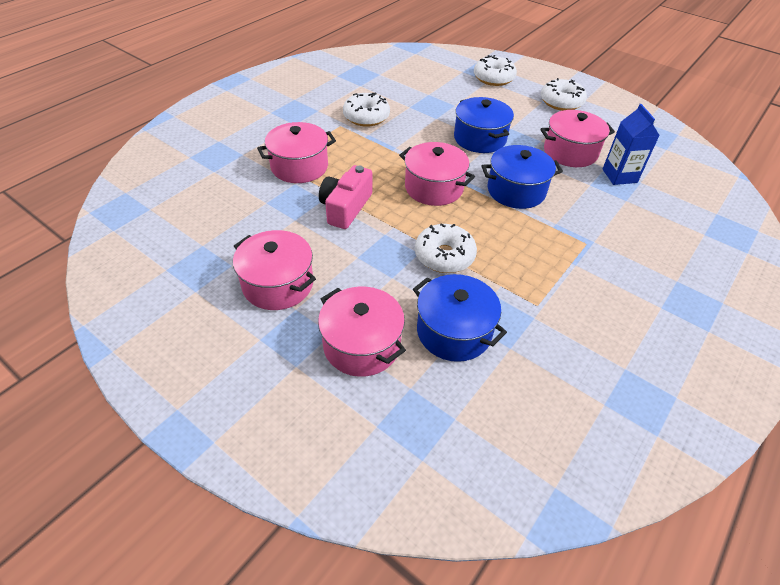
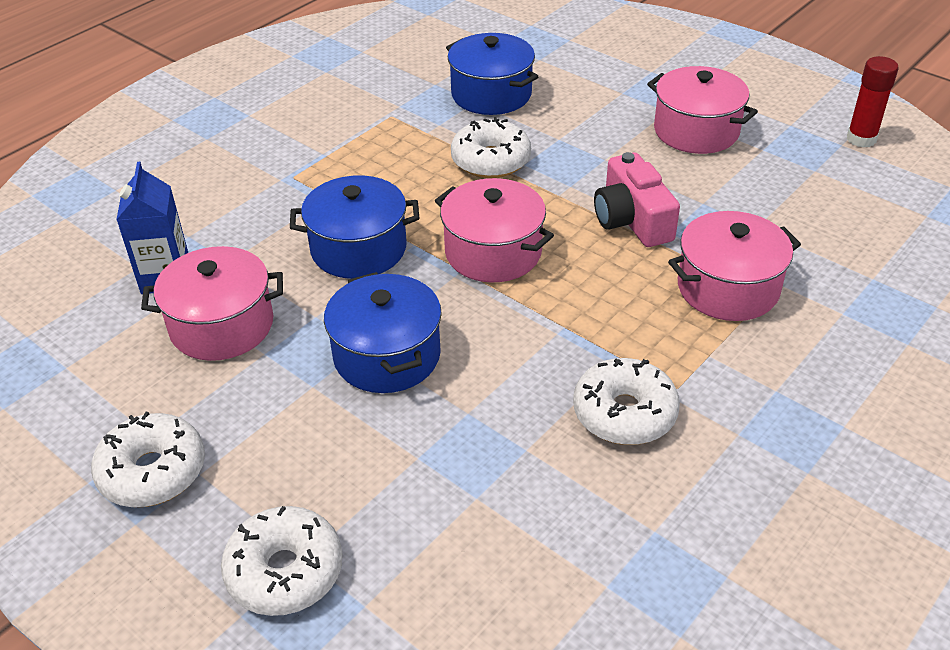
camera: 175 degrees left, 5 degrees down
pink pot [318,287,406,377] -> none
pink camera [319,165,372,229] -> pink camera turned 135 degrees clockwise [594,152,680,247]
none -> red glue stick [847,56,899,148]

